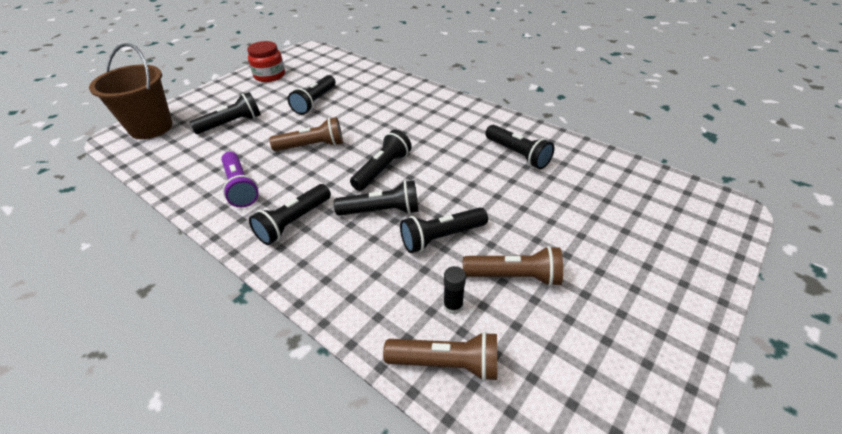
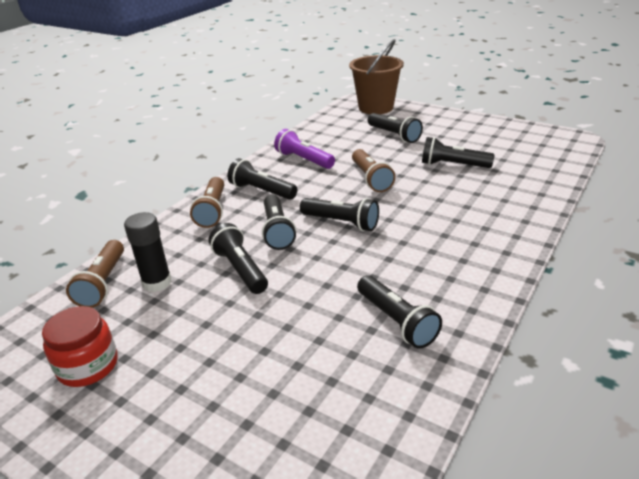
camera: 85 degrees right, 10 degrees down
purple flashlight [221,152,259,207] -> purple flashlight turned 75 degrees clockwise [274,129,335,169]
red jar [247,41,285,82] -> red jar moved to [42,306,118,387]
black glue stick [443,266,466,314] -> black glue stick [124,212,172,292], size x1.64
brown flashlight [463,246,563,286] -> brown flashlight moved to [190,177,224,228]
black flashlight [485,125,554,169] -> black flashlight turned 75 degrees counterclockwise [357,275,442,349]

